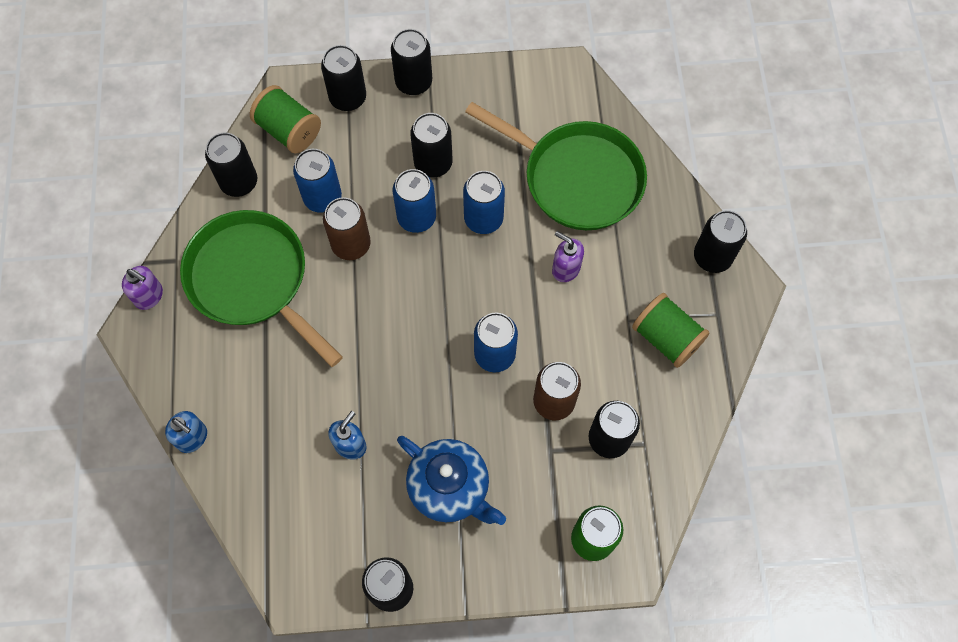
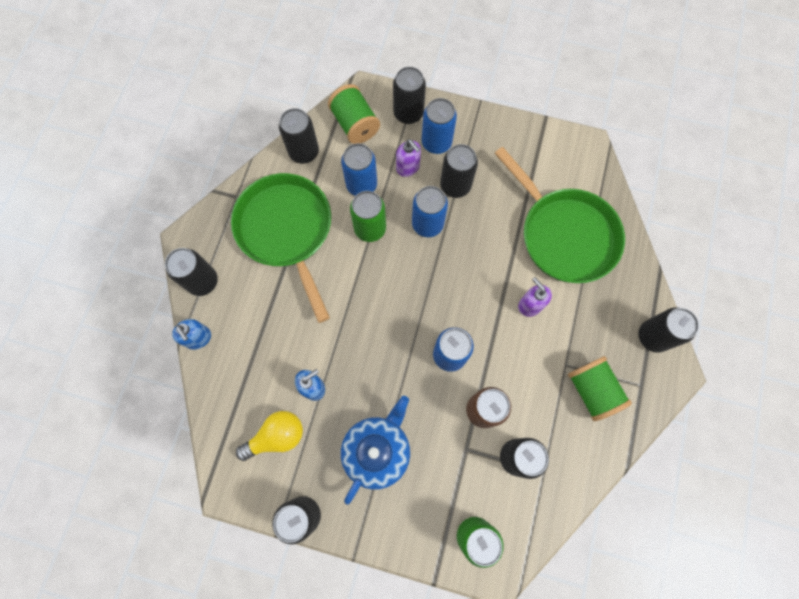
camera: 20 degrees right, 5 degrees up
purple soap dispenser [122,266,163,310] -> purple soap dispenser moved to [396,139,421,177]
brown can [323,197,371,260] -> green can [350,191,386,242]
black can [391,29,432,95] -> black can moved to [165,248,218,296]
blue teapot [397,436,506,525] -> blue teapot turned 120 degrees counterclockwise [341,396,410,505]
blue can [463,171,505,234] -> blue can moved to [422,98,457,154]
none -> yellow light bulb [236,411,303,461]

